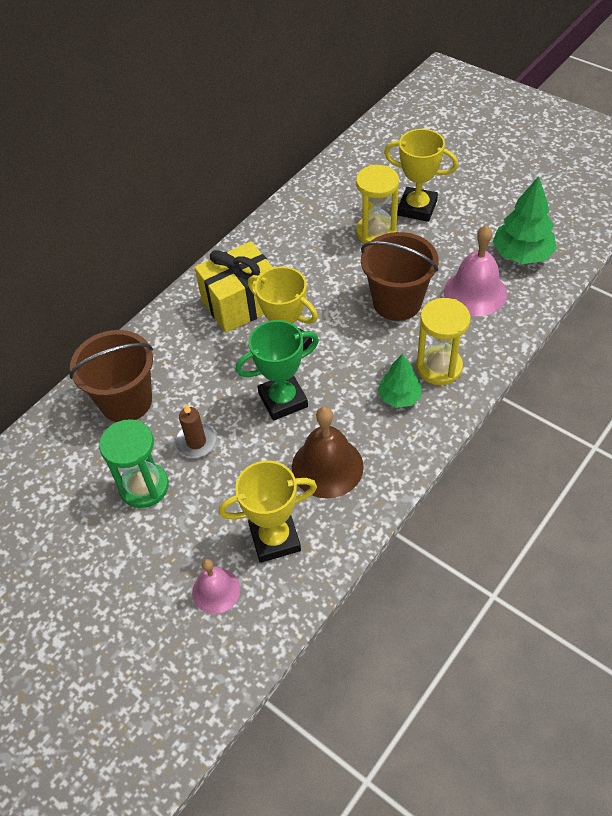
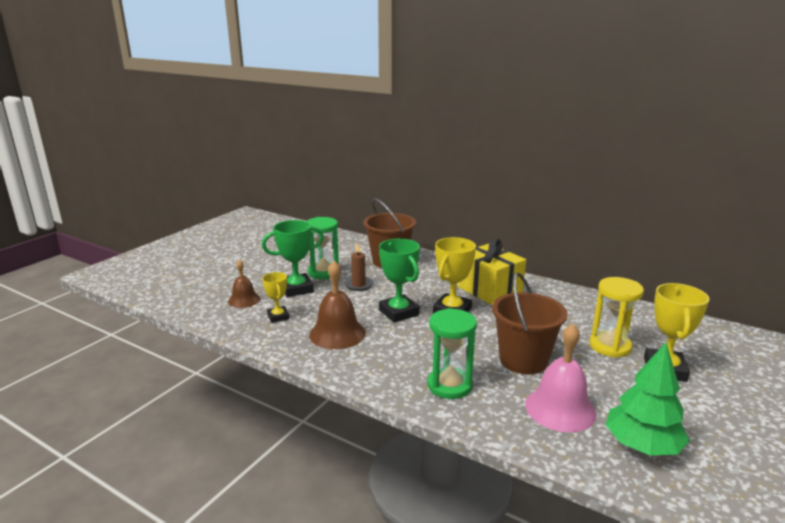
camera: 80 degrees right, 30 degrees down
pink bell [192,559,240,614] -> brown bell [228,259,260,308]
yellow trophy [219,461,317,563] -> yellow trophy [262,272,289,323], size x0.60
green tree [377,353,422,408] -> none
yellow hourglass [416,298,470,385] -> green hourglass [428,308,477,399]
none -> green trophy [262,220,324,297]

